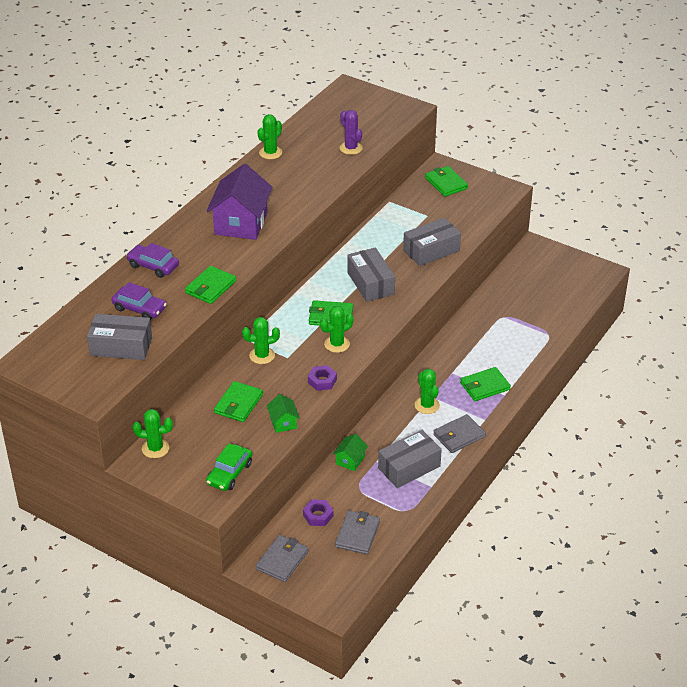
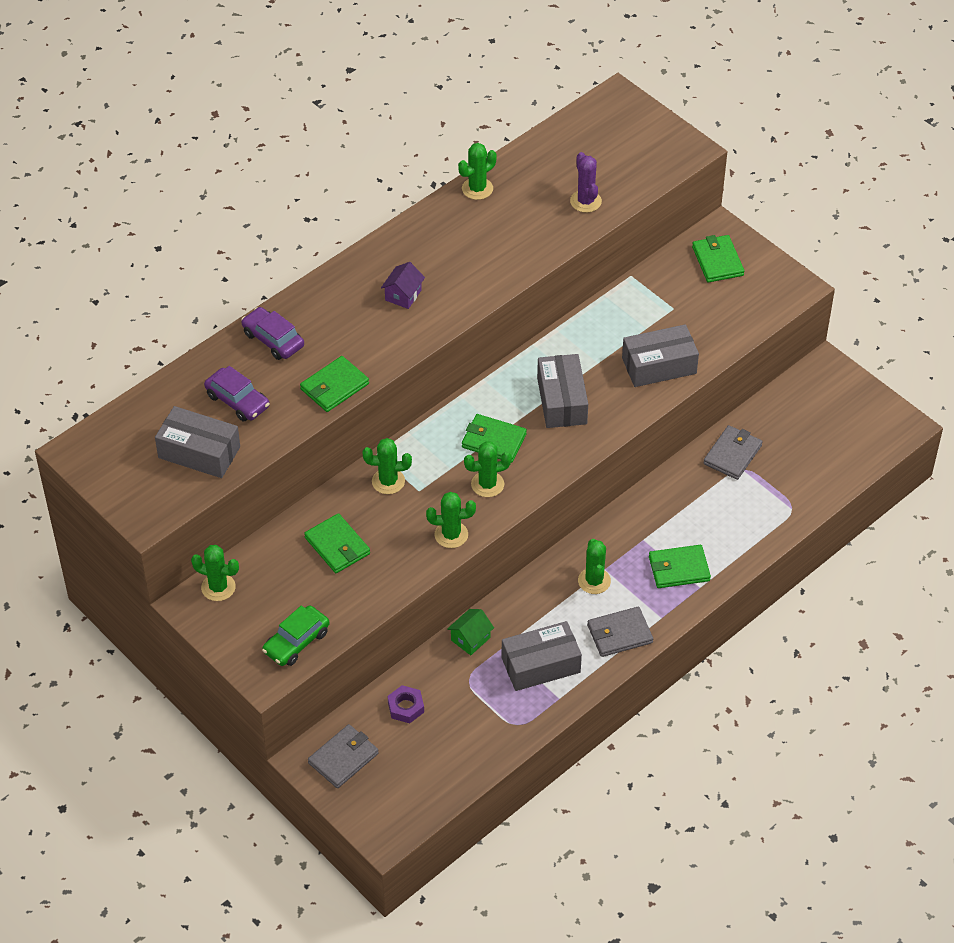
camera: 15 degrees right, 10 degrees up
purple house [206,164,273,240] -> purple house [381,262,425,309], size x0.46
green wallet [214,381,263,422] -> green wallet turned 75 degrees counterclockwise [304,513,370,573]
green house [267,394,300,433] -> none
purple nut [308,365,337,391] -> green cactus [426,492,476,548]
grey wallet [335,510,380,554] -> grey wallet moved to [703,425,762,480]

